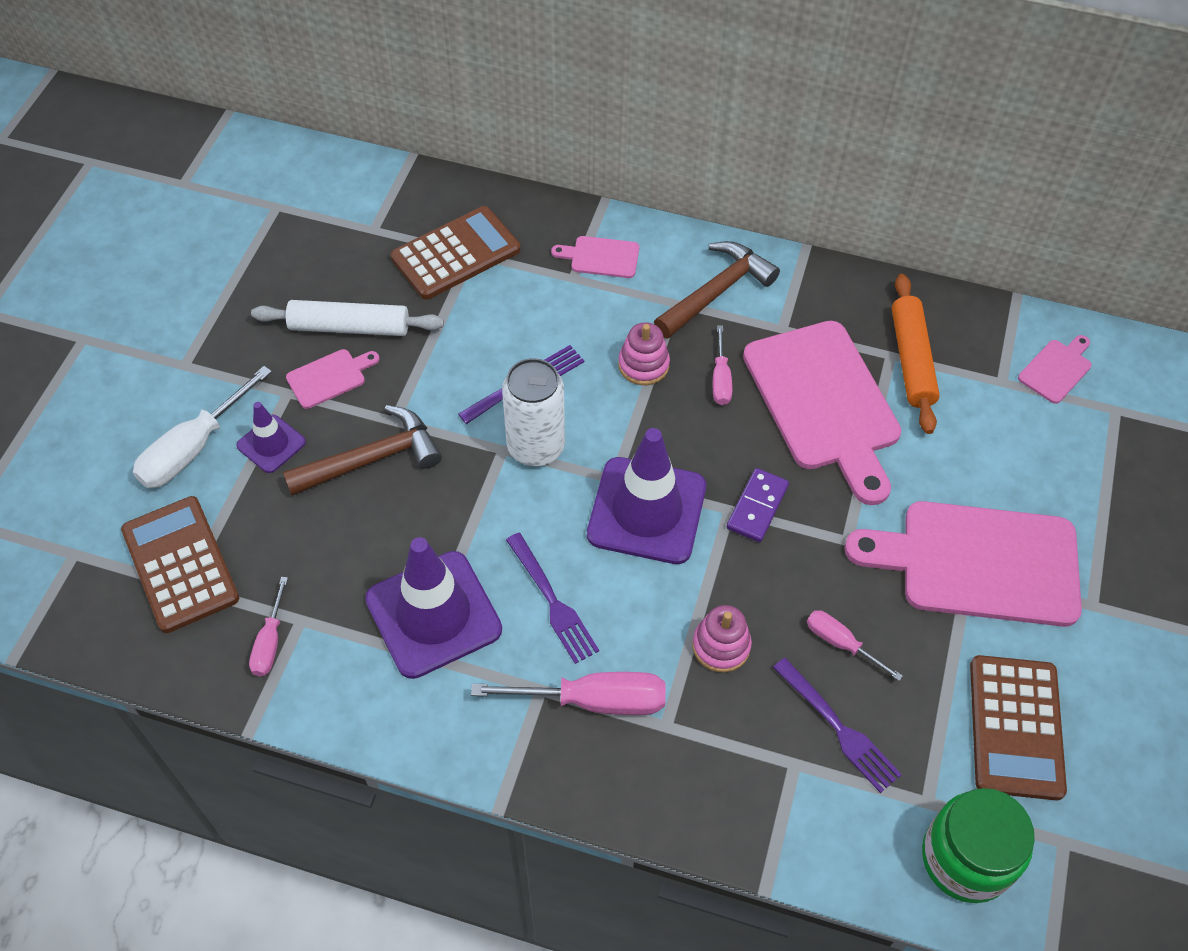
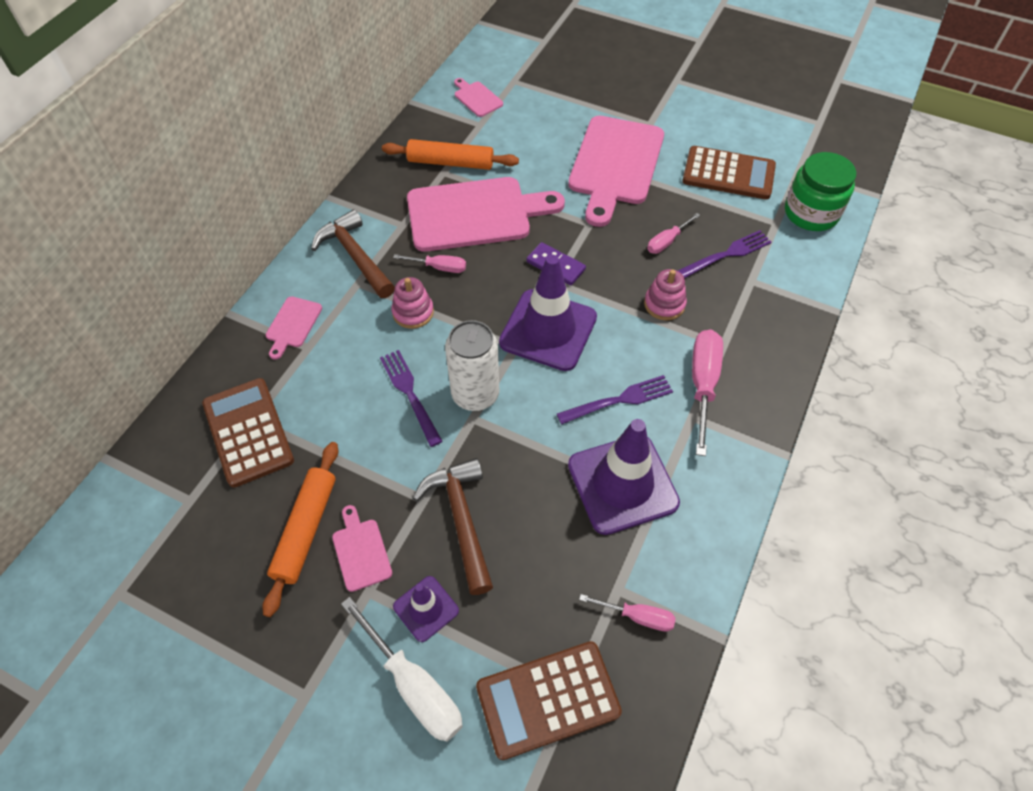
camera: 80 degrees left, 0 degrees up
white rolling pin [251,300,444,336] -> orange rolling pin [262,442,339,617]

